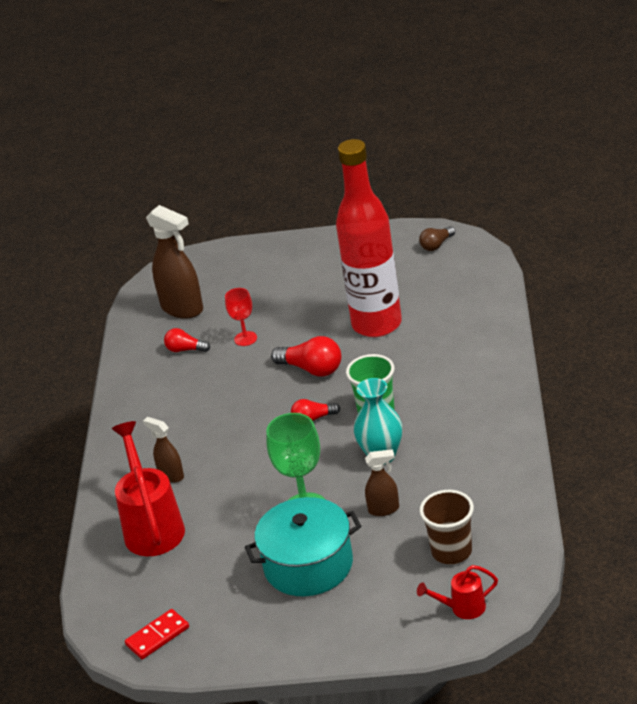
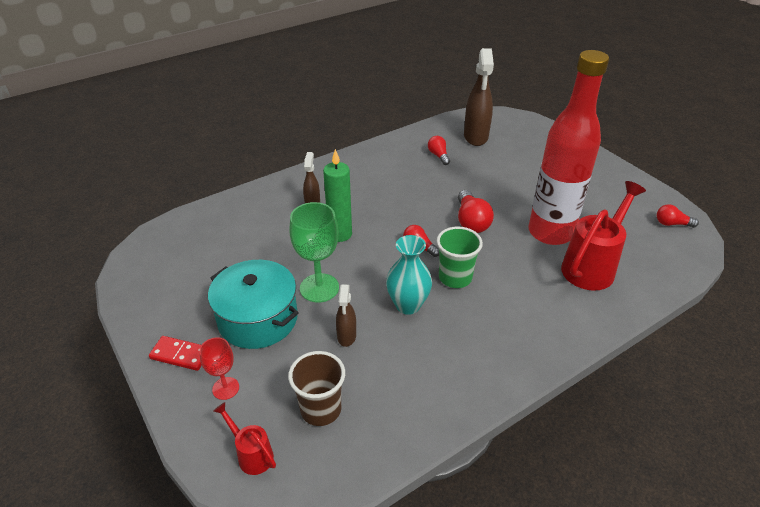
camera: 50 degrees right, 5 degrees up
red watering can [112,421,185,556] -> red watering can moved to [561,181,646,291]
red domino [125,609,189,659] -> red domino moved to [149,336,202,371]
red goblet [225,288,257,346] -> red goblet moved to [199,337,239,400]
brown spray bottle [365,449,399,516] -> brown spray bottle turned 45 degrees clockwise [336,285,356,347]
brown light bulb [419,226,455,251] -> red light bulb [657,204,699,228]
none -> green candle [323,149,352,242]

